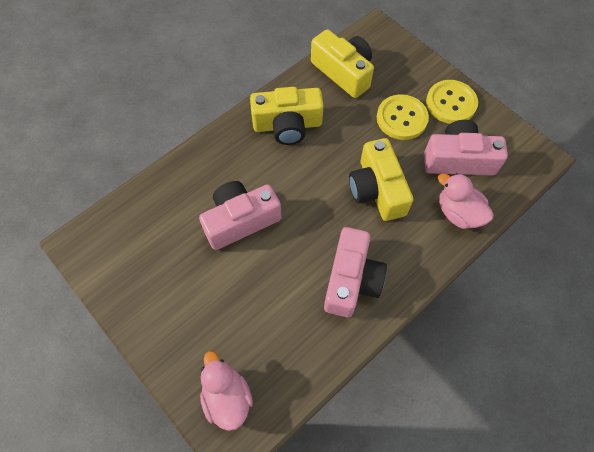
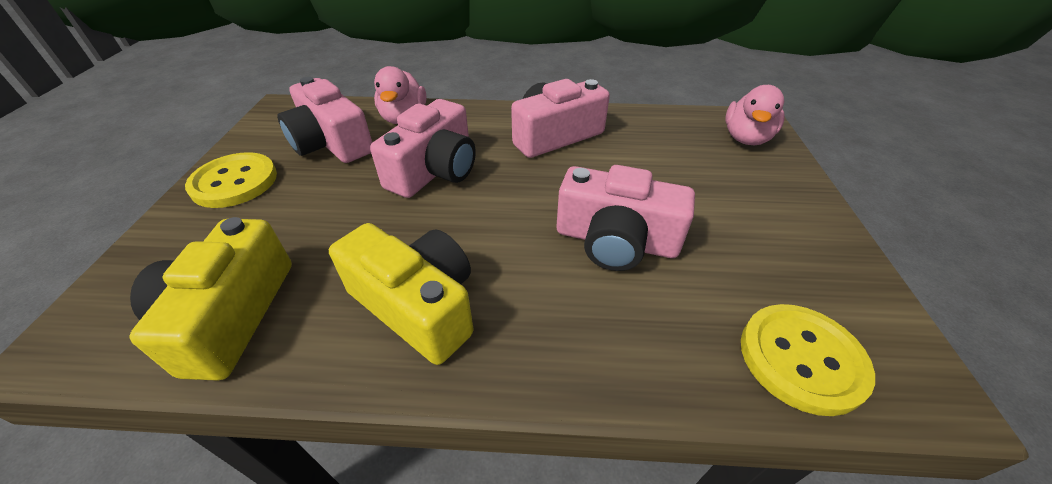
camera: 135 degrees left, 20 degrees down
yellow camera [349,138,413,221] -> pink camera [370,99,476,198]
yellow button [377,94,429,140] -> yellow button moved to [741,304,875,416]

